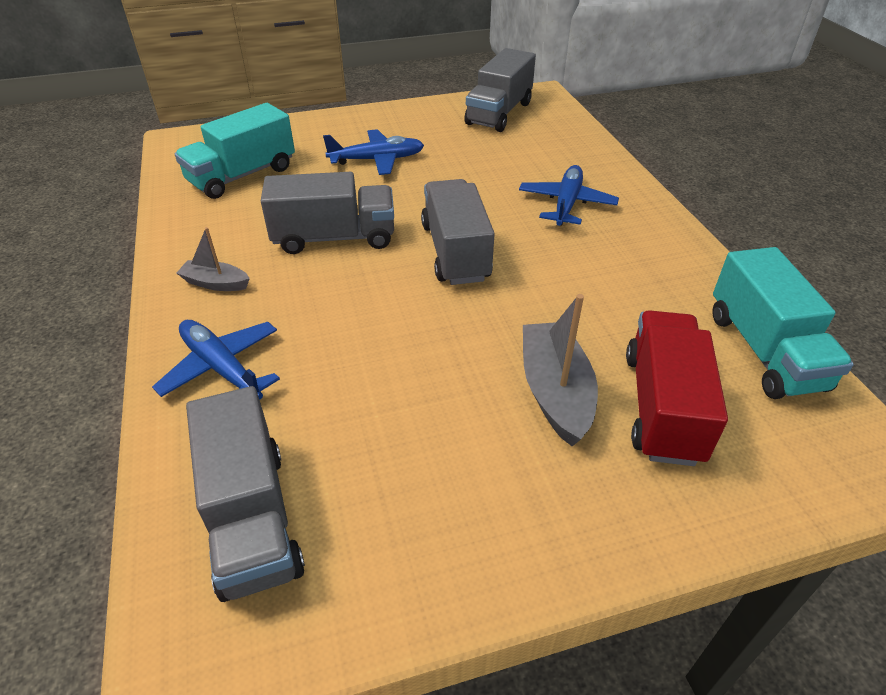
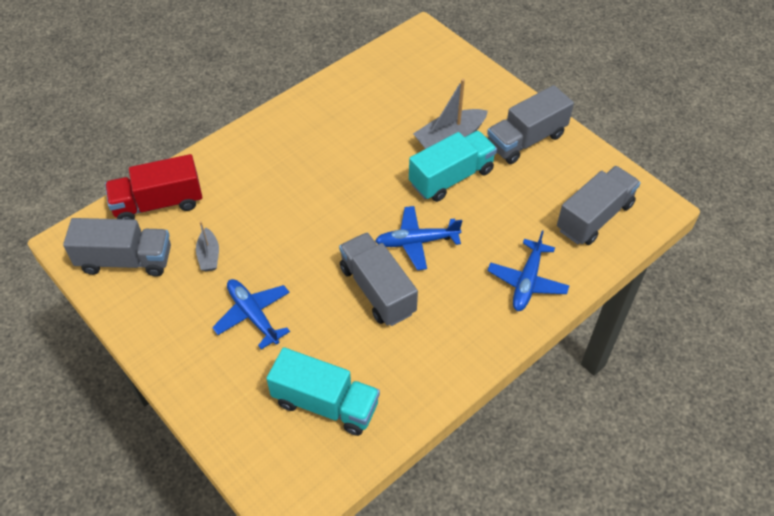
camera: 115 degrees left, 10 degrees up
grey boat [177,227,250,291] -> grey boat moved to [196,221,219,271]
grey truck [421,179,495,285] -> grey truck moved to [487,85,574,164]
blue plane [519,165,619,226] -> blue plane moved to [375,206,462,270]
red truck [626,310,728,466] -> red truck moved to [105,154,202,220]
turquoise truck [713,247,854,399] -> turquoise truck moved to [409,131,497,202]

